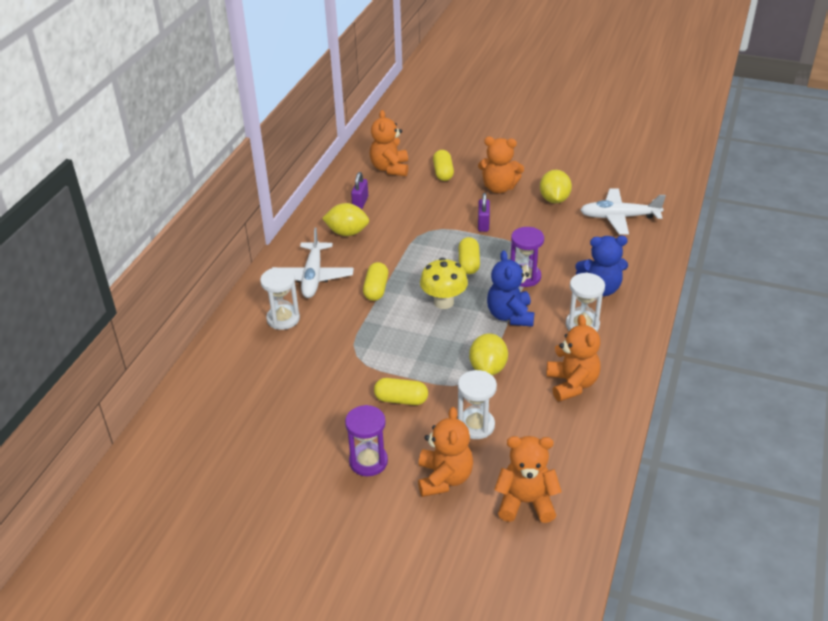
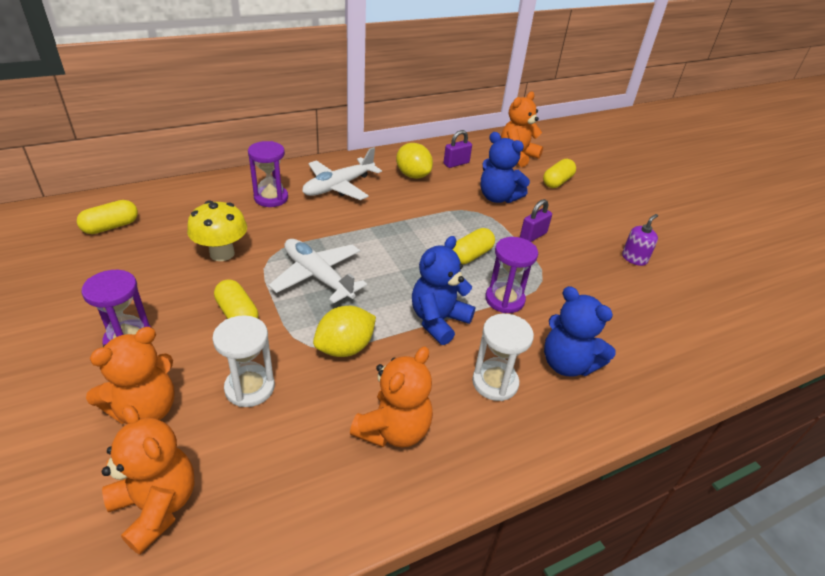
camera: 40 degrees right, 0 degrees up
white hourglass [260,267,300,330] -> purple hourglass [248,141,288,207]
yellow capsule [363,262,388,301] -> yellow capsule moved to [77,200,138,234]
yellow mushroom [420,258,468,309] -> yellow mushroom moved to [187,200,247,261]
orange teddy bear [478,137,524,193] -> none
yellow lemon [540,170,572,204] -> purple soap dispenser [622,214,658,266]
white plane [580,188,666,235] -> white plane moved to [268,239,367,304]
none -> blue teddy bear [481,132,530,203]

